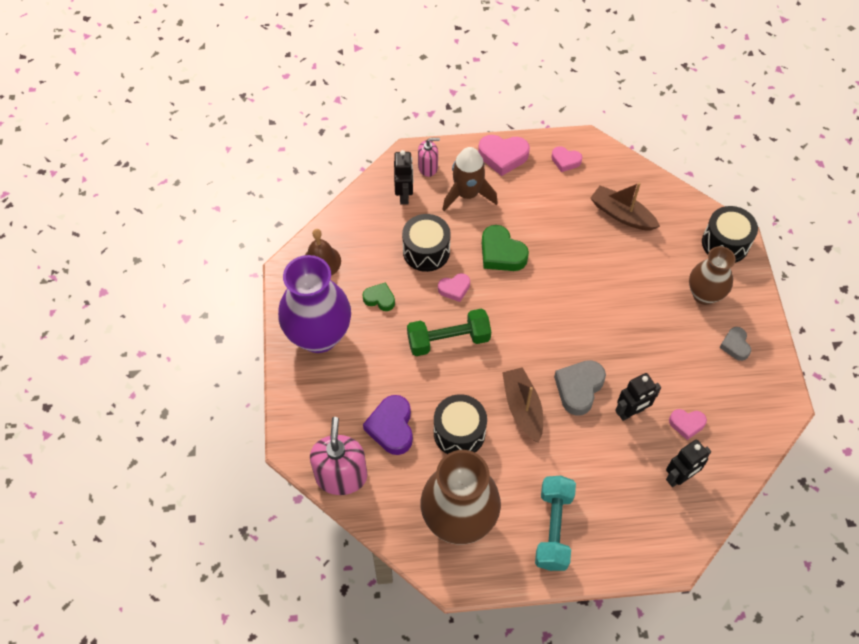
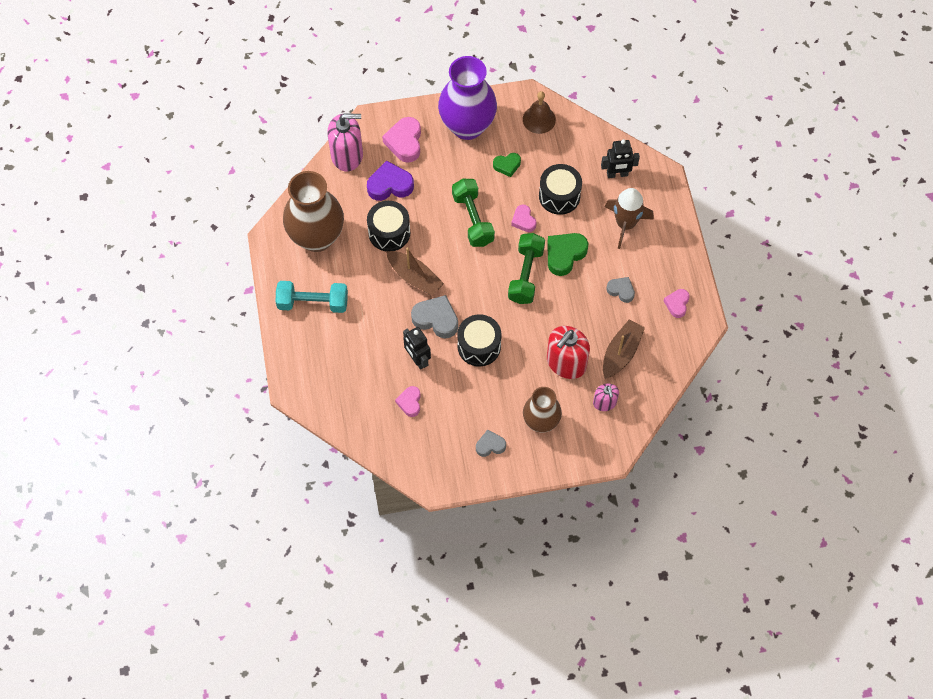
camera: 85 degrees right, 5 degrees up
green heart [362,282,395,311] -> green heart turned 60 degrees clockwise [493,153,521,177]
pink soap dispenser [418,138,440,177] -> pink soap dispenser moved to [593,384,619,411]
pink heart [478,135,530,176] -> pink heart moved to [382,117,421,163]
brown boat [502,367,543,443] -> brown boat turned 60 degrees clockwise [386,247,444,296]
black robot [666,440,711,487] -> none
black drum [702,206,758,263] -> black drum moved to [457,314,502,367]
none -> green dumbbell [508,233,545,304]
none -> red soap dispenser [547,326,590,379]
none -> grey heart [606,277,635,303]

